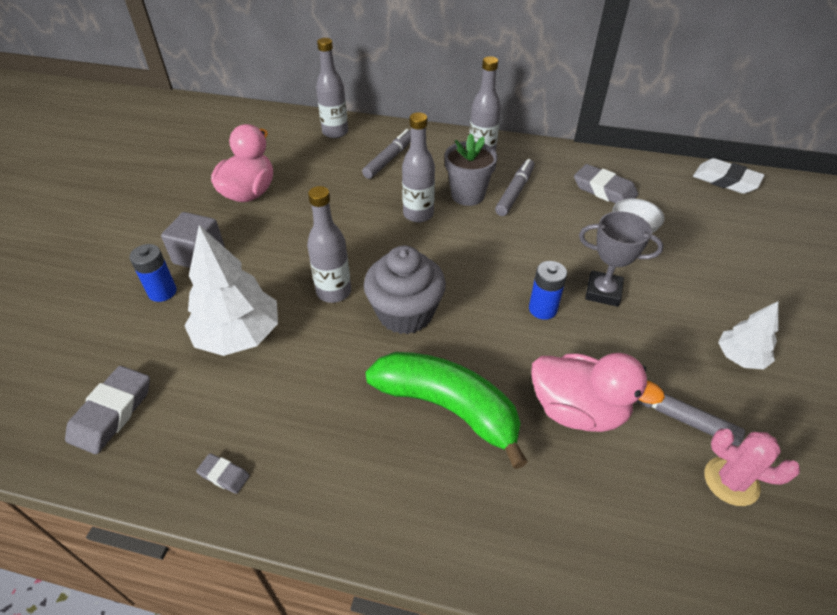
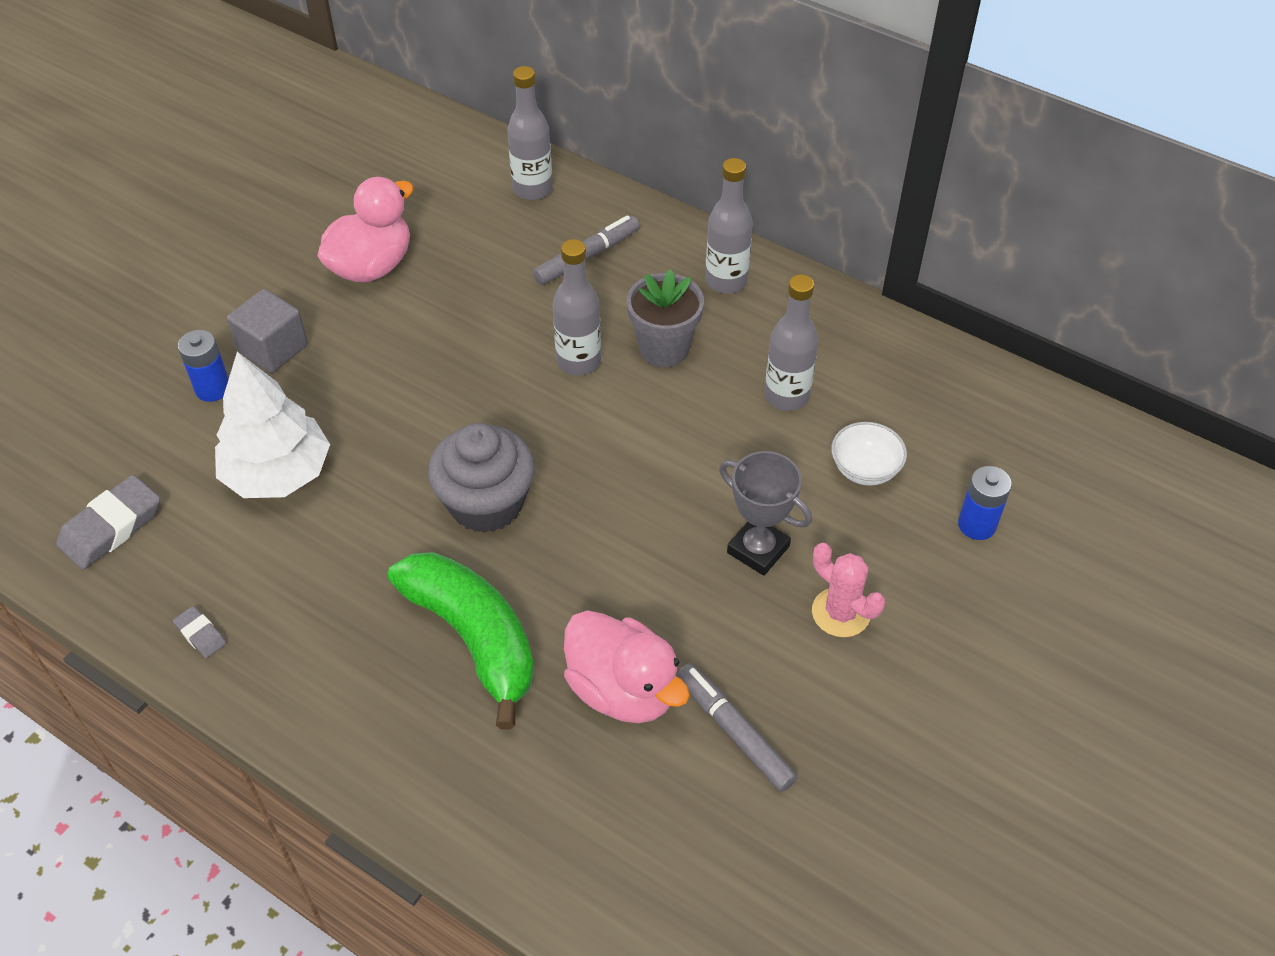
camera: 20 degrees right, 5 degrees up
grey bottle [307,186,351,303] -> grey bottle moved to [765,274,818,411]
grey marker [495,159,535,216] -> none
blue battery [529,261,567,320] -> blue battery moved to [958,466,1012,540]
grey eraser [574,164,638,203] -> none
white eraser [693,158,765,194] -> none
pink cactus [705,429,800,506] -> pink cactus moved to [812,543,885,637]
white tree [718,301,778,369] -> none

